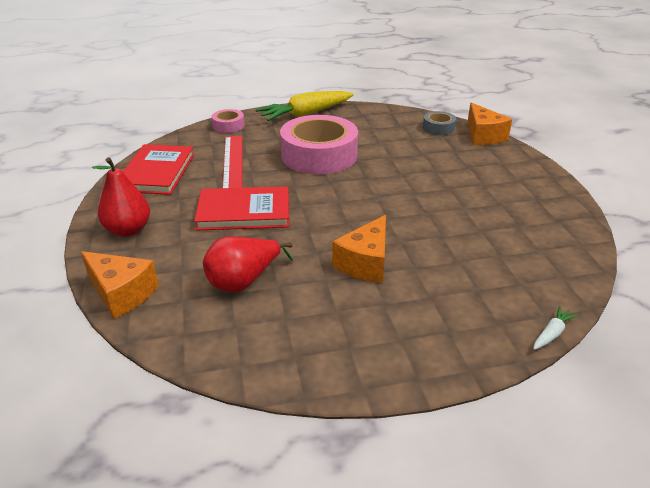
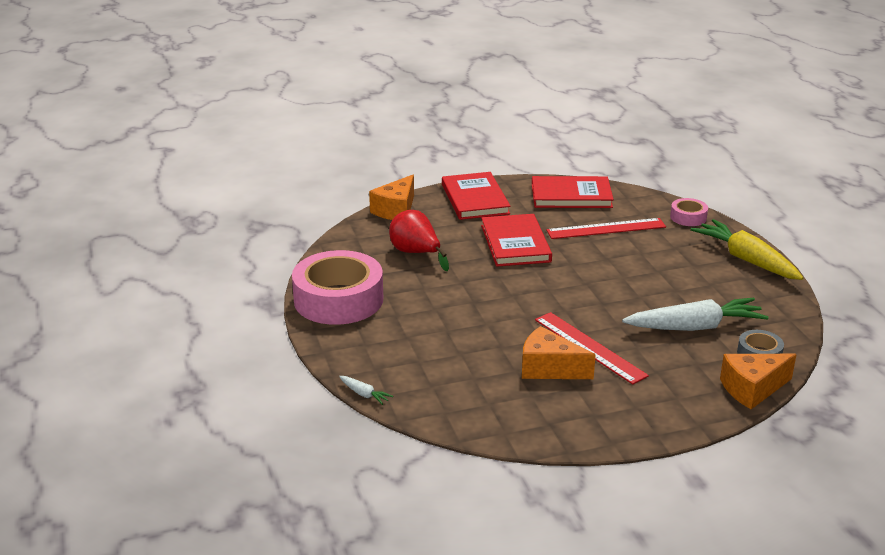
camera: 85 degrees right, 5 degrees down
red pear [92,158,150,237] -> red book [442,172,511,220]
pink tape [280,115,358,175] -> pink tape moved to [292,250,383,325]
orange cheese [332,215,386,283] -> orange cheese moved to [522,326,596,379]
none -> red ruler [535,312,649,384]
none -> white carrot [622,298,769,331]

